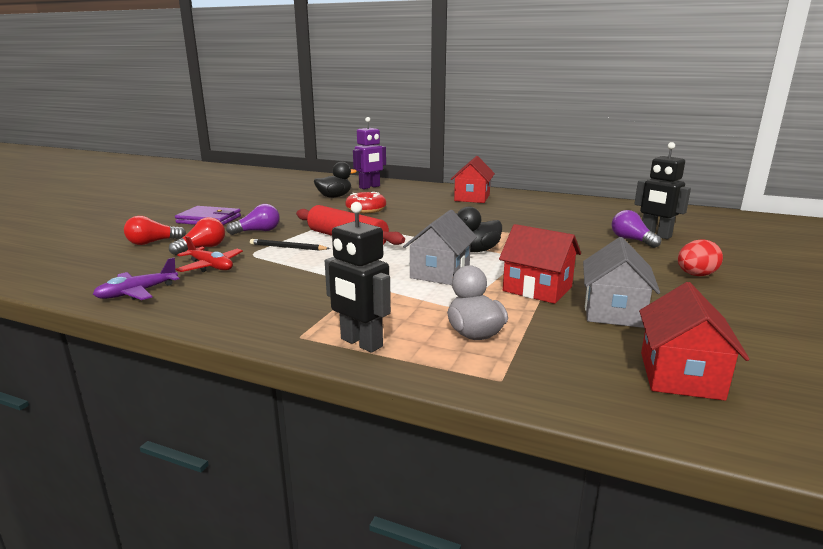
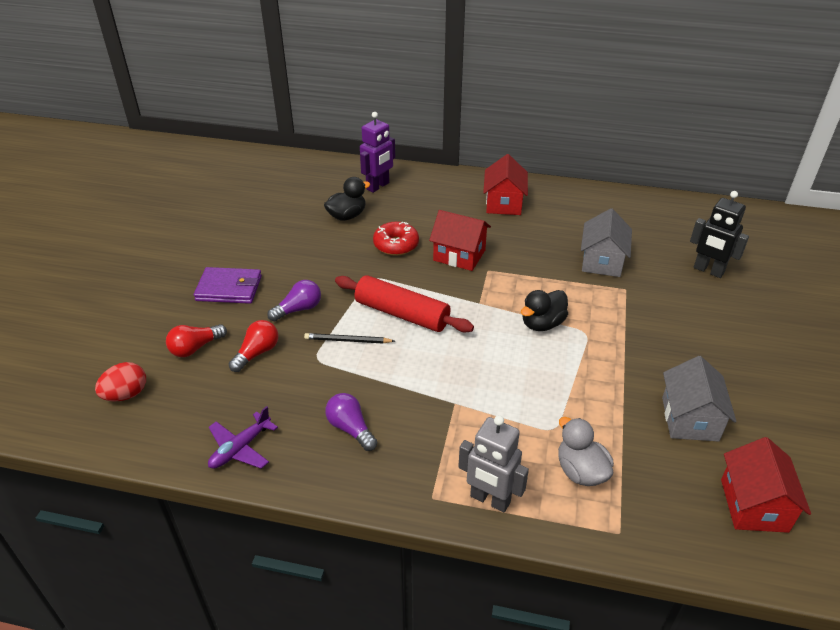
camera: 10 degrees left, 20 degrees up
red plane [175,236,243,272] -> none
black robot [325,202,391,353] -> grey robot [458,415,529,513]
grey house [403,210,477,285] -> grey house moved to [581,208,632,277]
red house [499,224,581,304] -> red house moved to [429,210,491,271]
purple light bulb [612,210,661,248] -> purple light bulb moved to [325,393,377,451]
red egg [678,239,723,276] -> red egg moved to [95,362,146,402]

